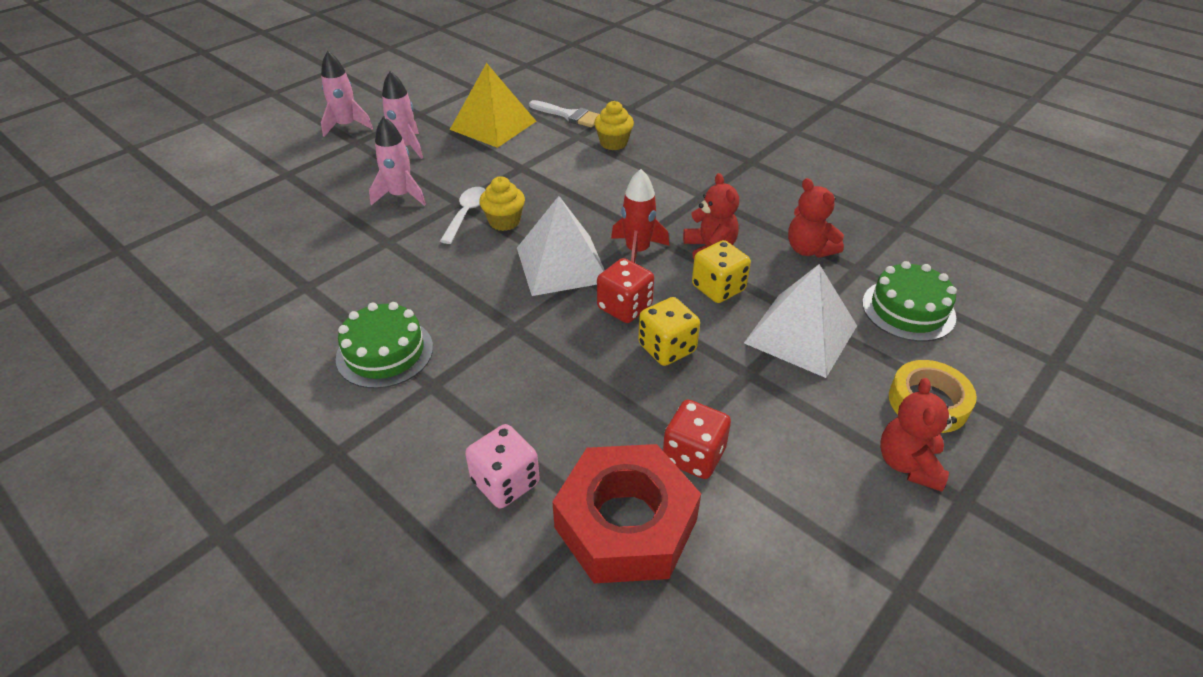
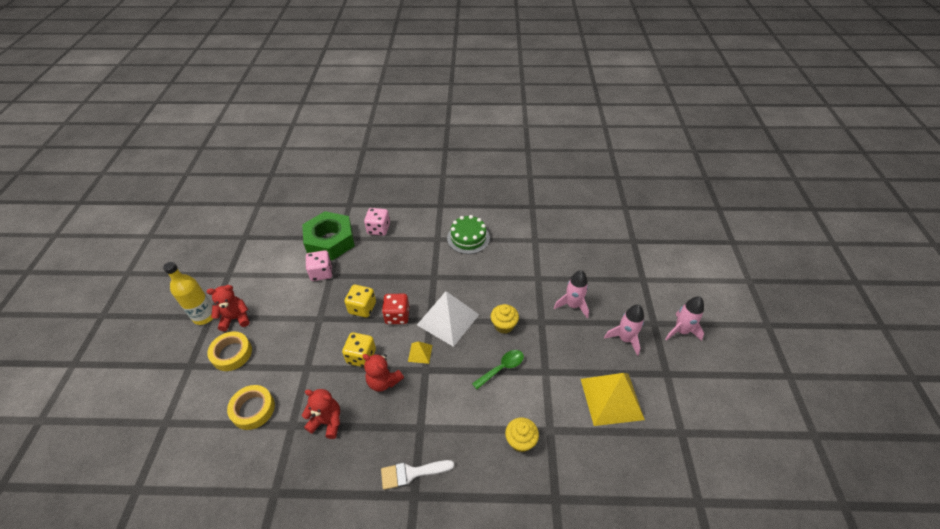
camera: 140 degrees right, 5 degrees up
white spoon [440,187,486,244] -> none
white brush [529,100,599,127] -> white brush moved to [381,460,454,490]
red nut [552,444,701,583] -> green nut [302,211,355,261]
red rocket [611,169,669,263] -> yellow pyramid [408,341,432,364]
red dice [663,400,731,479] -> pink dice [306,250,332,281]
white pyramid [744,264,857,378] -> none
green cake [862,261,957,342] -> yellow tape [227,385,275,430]
red teddy bear [880,378,957,492] -> red teddy bear turned 75 degrees counterclockwise [207,285,250,331]
none -> yellow bottle [163,262,213,325]
none -> green spoon [472,350,524,390]

